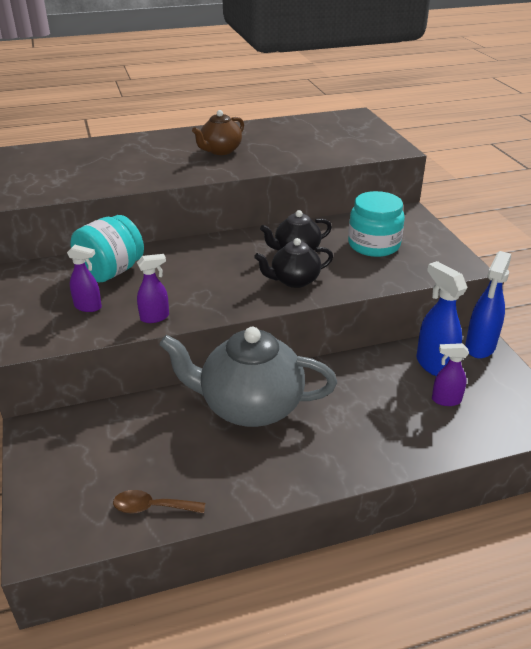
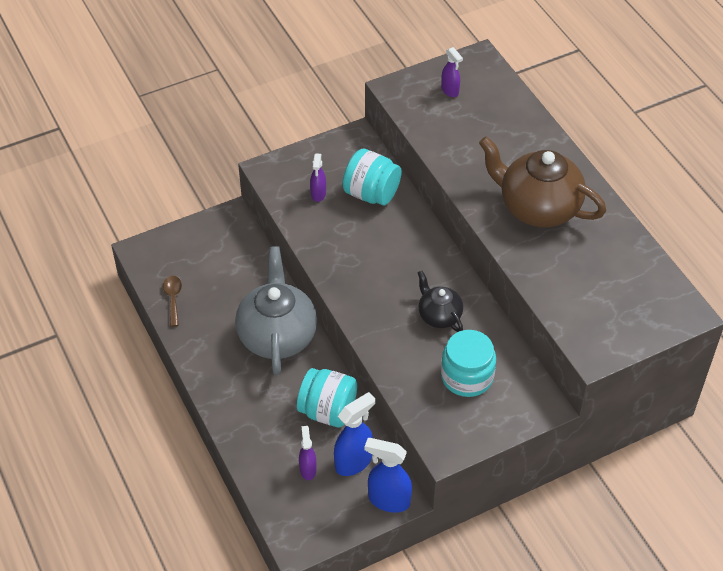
camera: 80 degrees right, 15 degrees up
purple spray bottle [137,254,169,323] -> purple spray bottle moved to [441,47,463,97]
brown teapot [192,110,244,155] -> brown teapot [479,137,606,227], size x1.88
black teapot [254,238,333,288] -> none
none -> turquoise jar [297,368,357,427]

